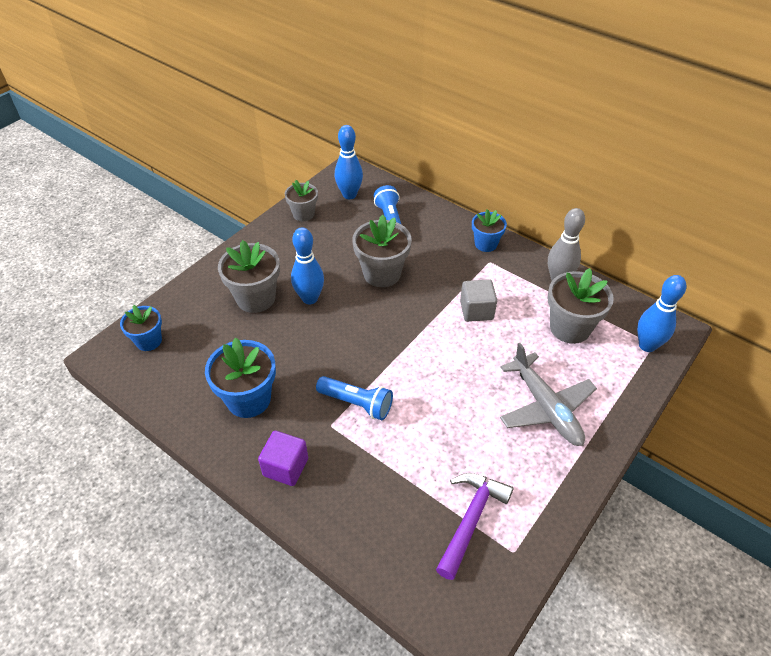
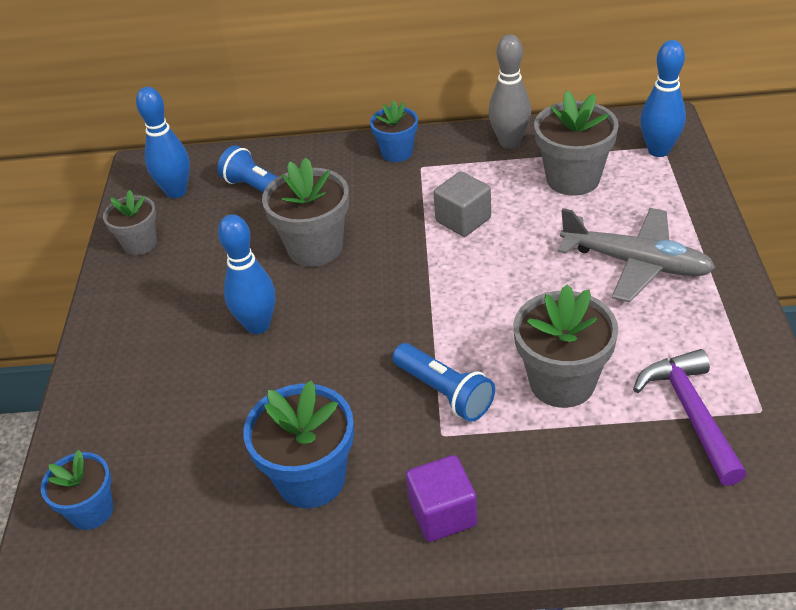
camera: 35 degrees left, 5 degrees down
grey flower pot [218,240,280,313] -> grey flower pot moved to [513,284,618,408]
blue flashlight [316,376,393,420] -> blue flashlight turned 60 degrees clockwise [392,343,495,422]

